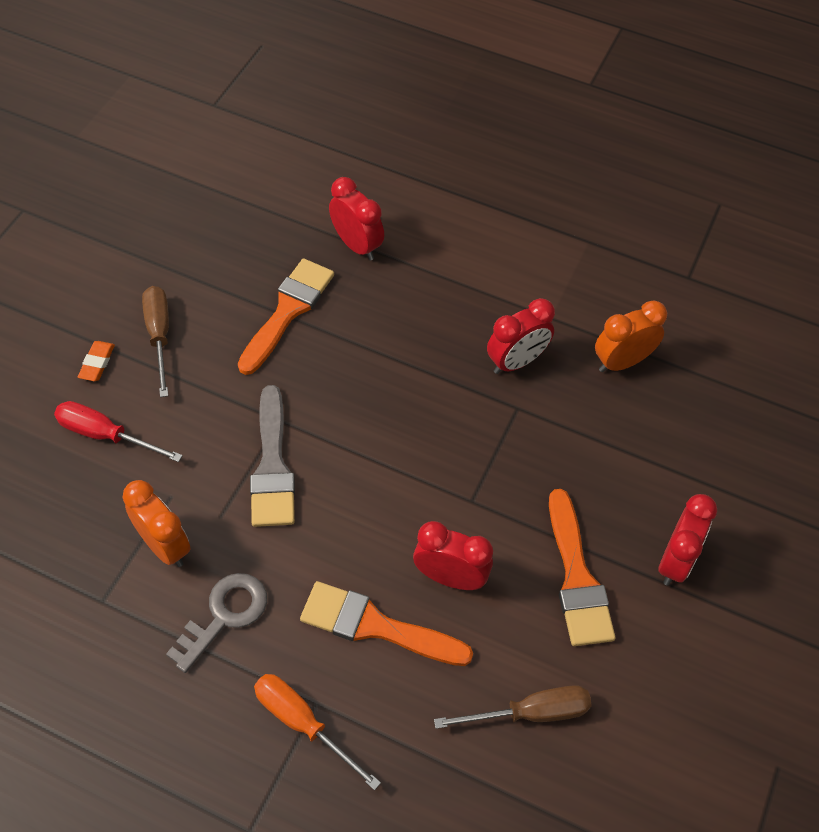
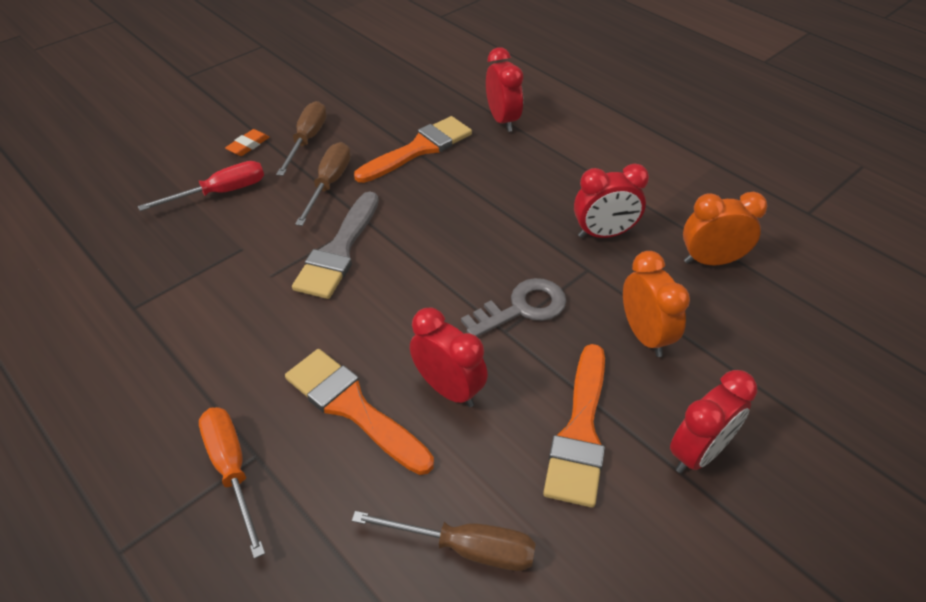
camera: 25 degrees right, 10 degrees down
red screwdriver [54,401,183,462] -> red screwdriver turned 105 degrees clockwise [138,161,264,211]
orange clock [122,480,191,567] -> orange clock moved to [623,251,690,357]
grey key [166,573,267,673] -> grey key moved to [461,278,567,337]
none -> brown screwdriver [295,142,351,226]

